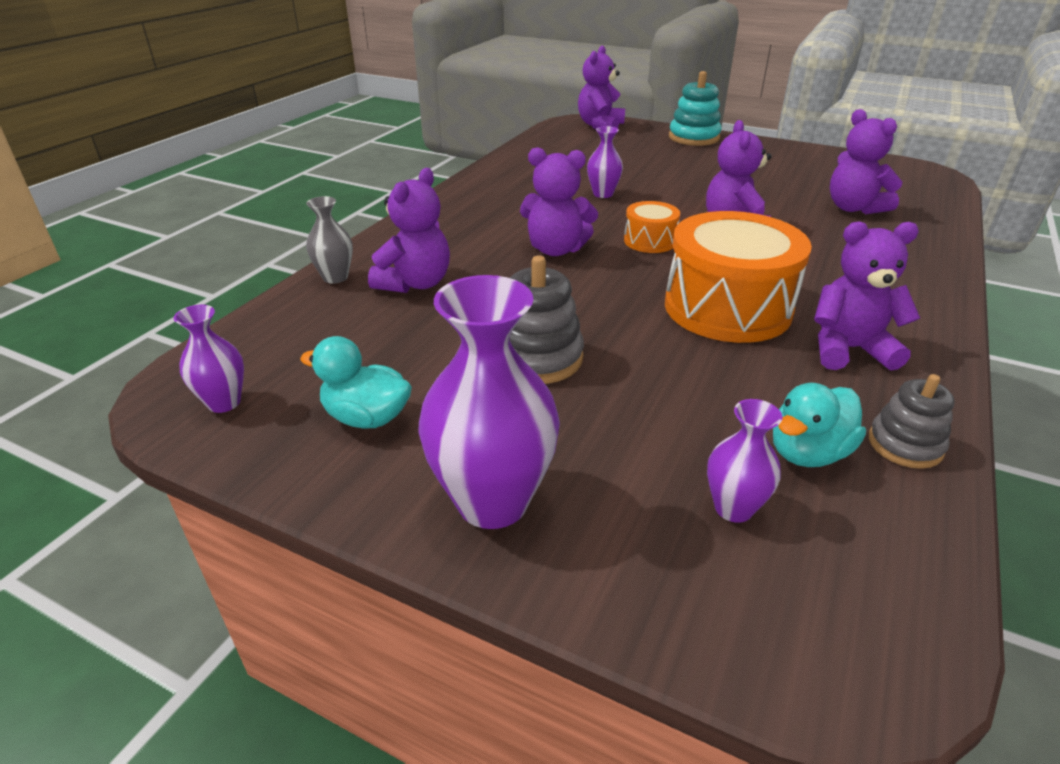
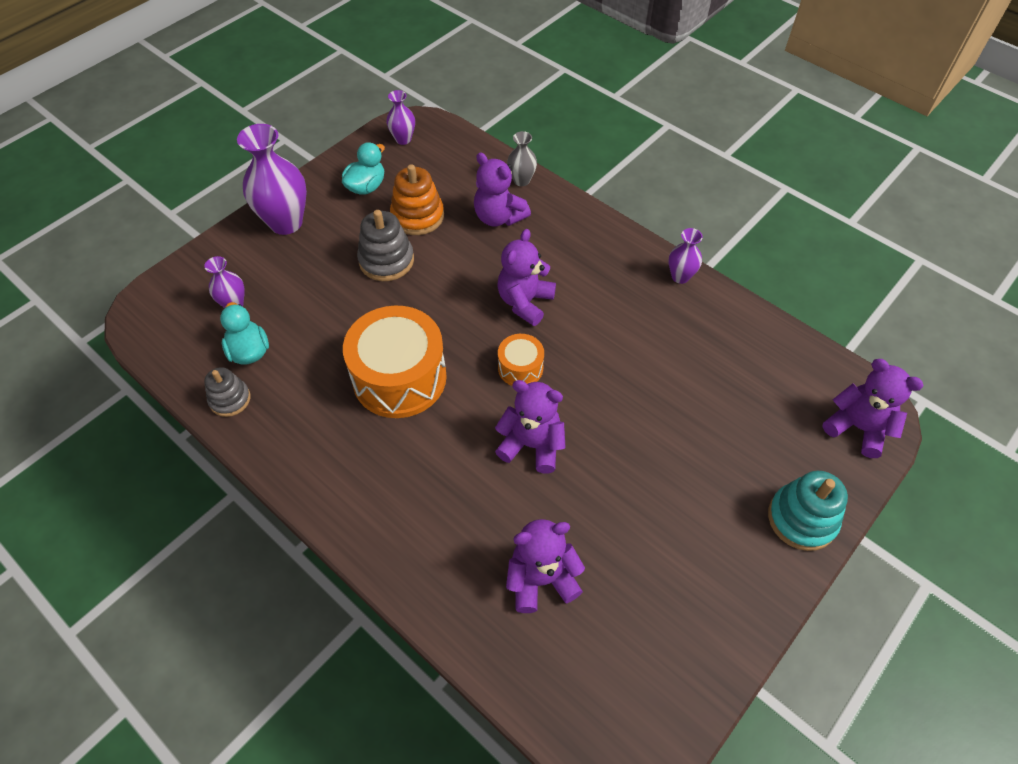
camera: 105 degrees right, 20 degrees up
purple vase [587,126,623,198] -> purple vase moved to [669,228,703,284]
purple teddy bear [814,221,920,371] -> none
none -> orange stacking toy [390,164,444,235]

